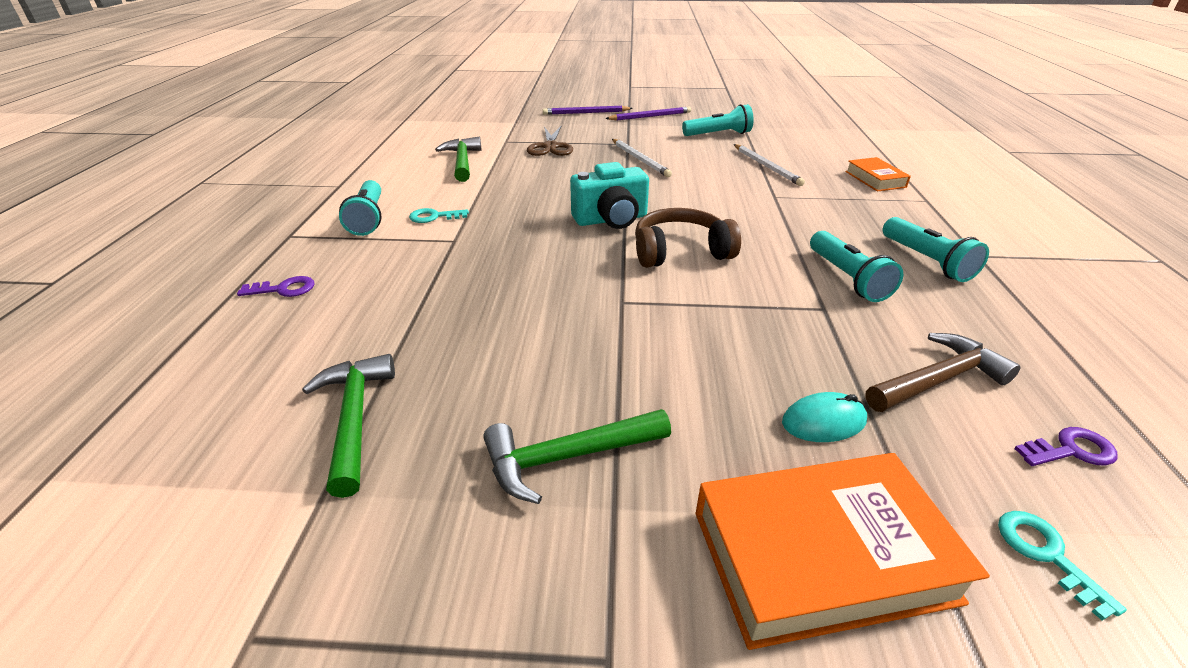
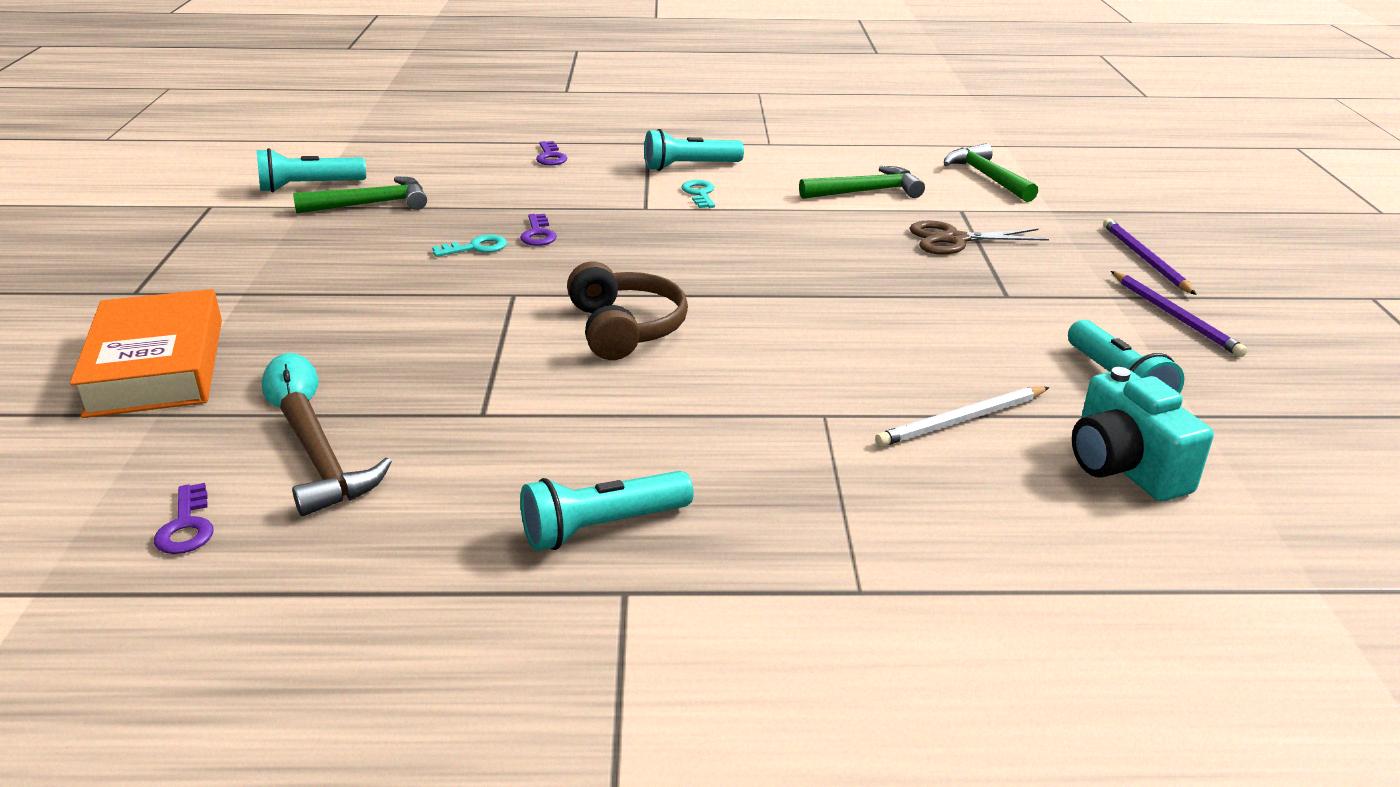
camera: 85 degrees right, 5 degrees down
green hammer [483,409,671,504] -> green hammer moved to [944,143,1038,202]
turquoise camera [570,162,649,229] -> turquoise camera moved to [1072,367,1214,501]
white pencil [612,139,672,177] -> none
turquoise flashlight [810,231,903,302] -> turquoise flashlight moved to [257,148,366,192]
orange book [845,157,911,192] -> none
turquoise key [998,511,1127,621] -> turquoise key moved to [432,234,507,257]
none -> purple key [520,214,557,246]

